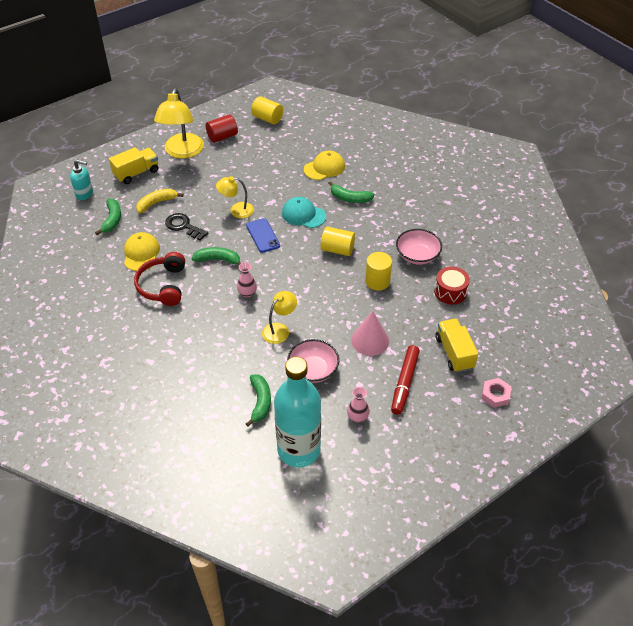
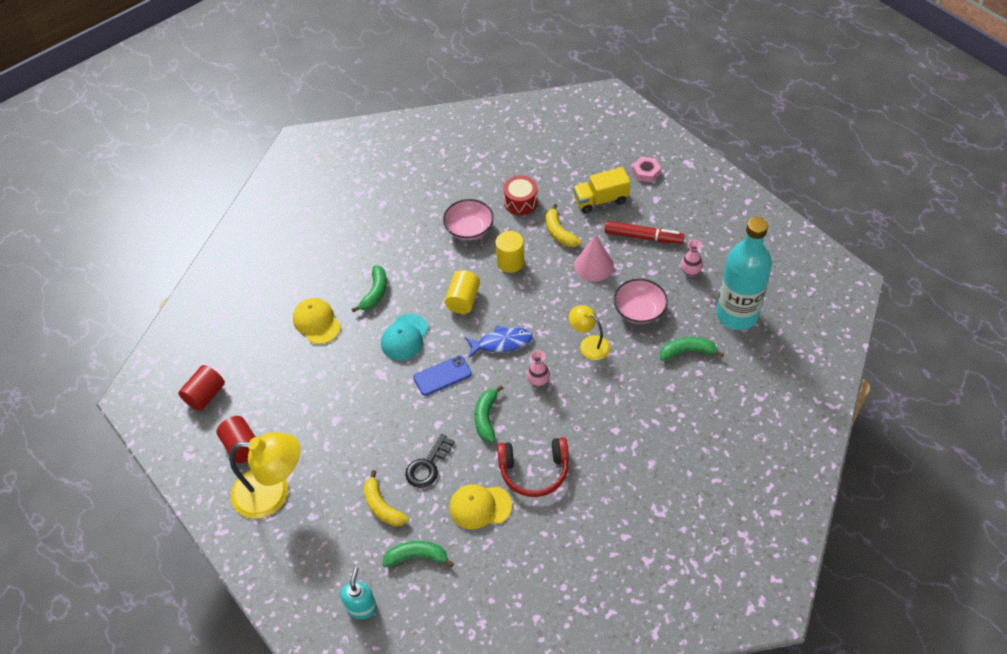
camera: 90 degrees left, 5 degrees up
yellow truck [109,147,158,184] -> none
yellow lamp [216,176,254,218] -> none
yellow cylinder [251,96,283,124] -> red cylinder [178,365,225,411]
none -> blue fish [465,325,533,358]
none -> yellow banana [546,203,581,247]

